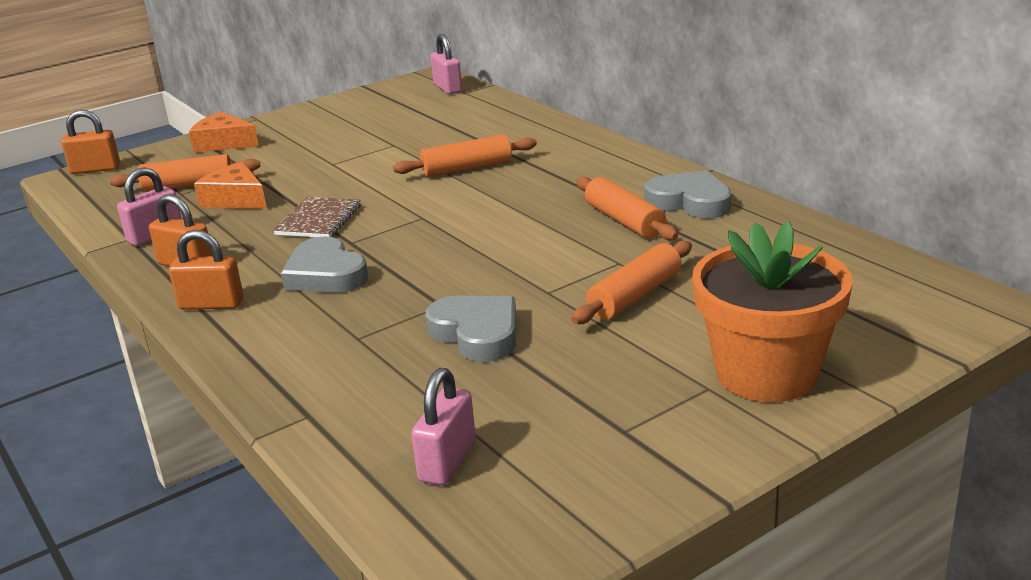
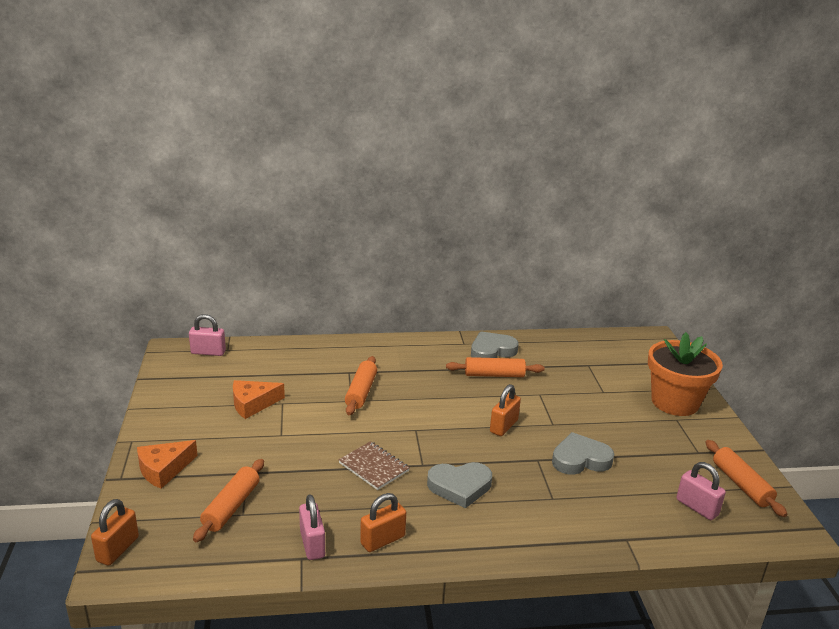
camera: 65 degrees left, 0 degrees up
orange padlock [169,230,243,310] -> orange padlock moved to [490,384,521,436]
orange cheese [194,161,267,209] -> orange cheese moved to [233,380,285,419]
orange rolling pin [572,241,692,324] -> orange rolling pin moved to [705,440,787,517]

